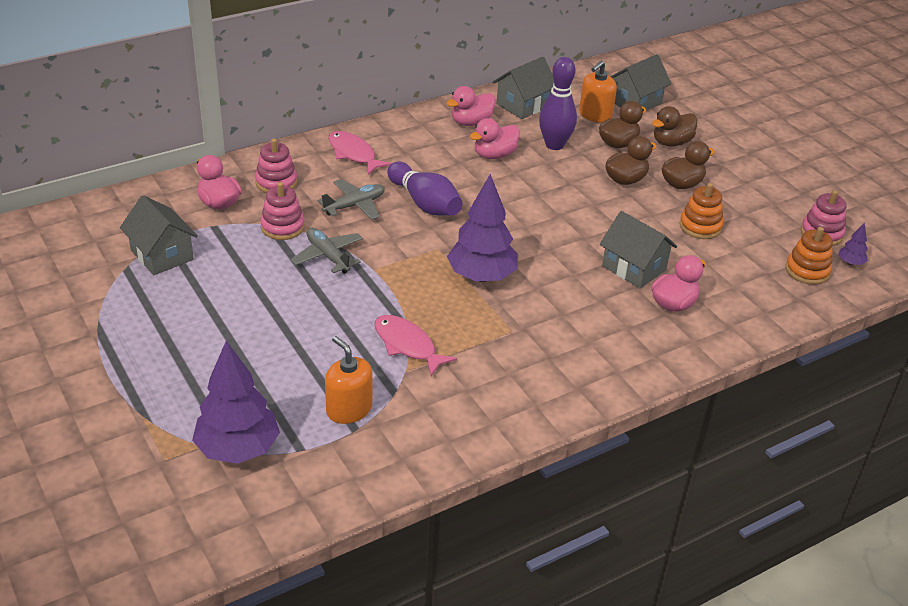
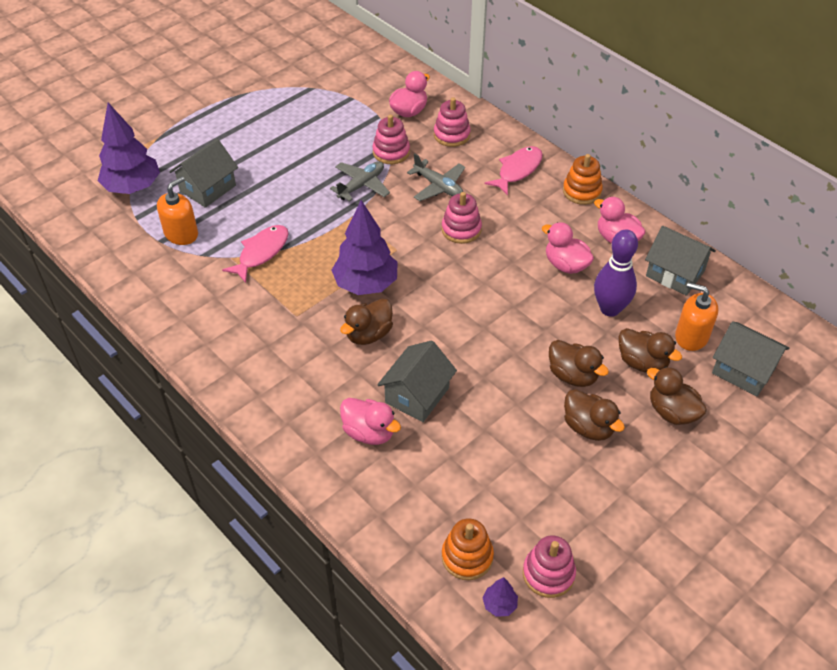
camera: 80 degrees right, 10 degrees up
grey house [120,195,198,275] -> grey house moved to [169,139,238,208]
purple bowling pin [387,161,463,216] -> pink stacking toy [441,192,482,244]
orange stacking toy [679,183,723,239] -> orange stacking toy moved to [563,154,603,205]
none -> brown duck [340,299,393,345]

